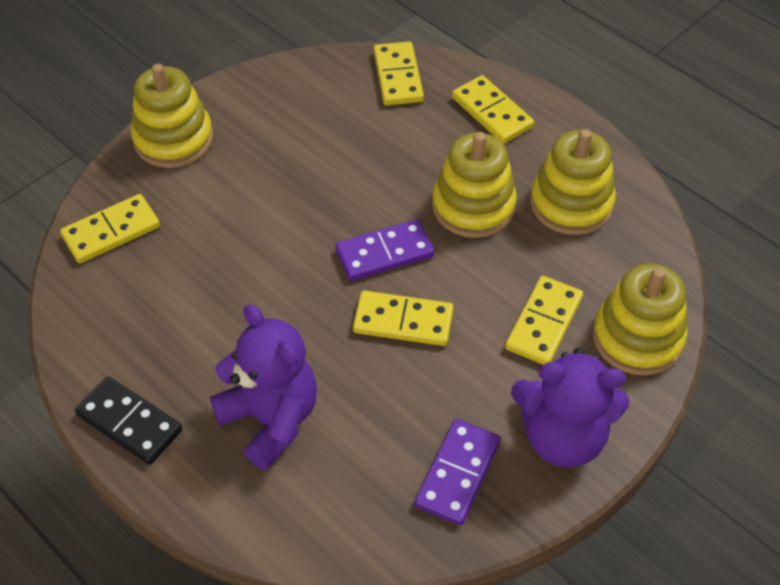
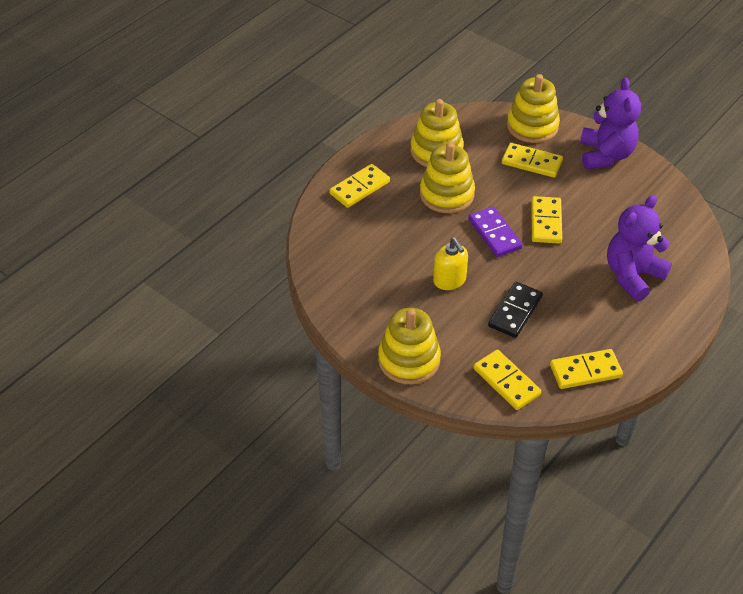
camera: 95 degrees left, 5 degrees down
black domino [75,376,183,465] -> black domino moved to [488,282,543,338]
yellow domino [374,41,424,105] -> yellow domino moved to [550,349,623,389]
purple domino [415,419,501,526] -> none
none -> yellow soap dispenser [433,238,468,290]

